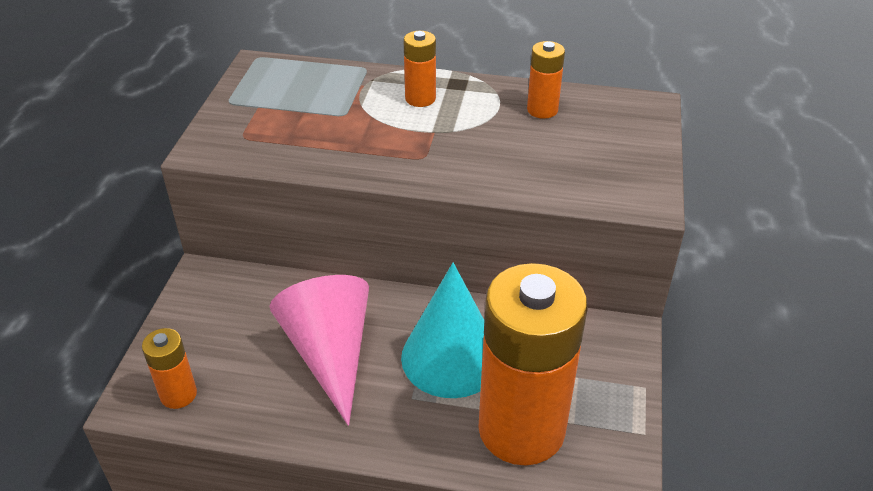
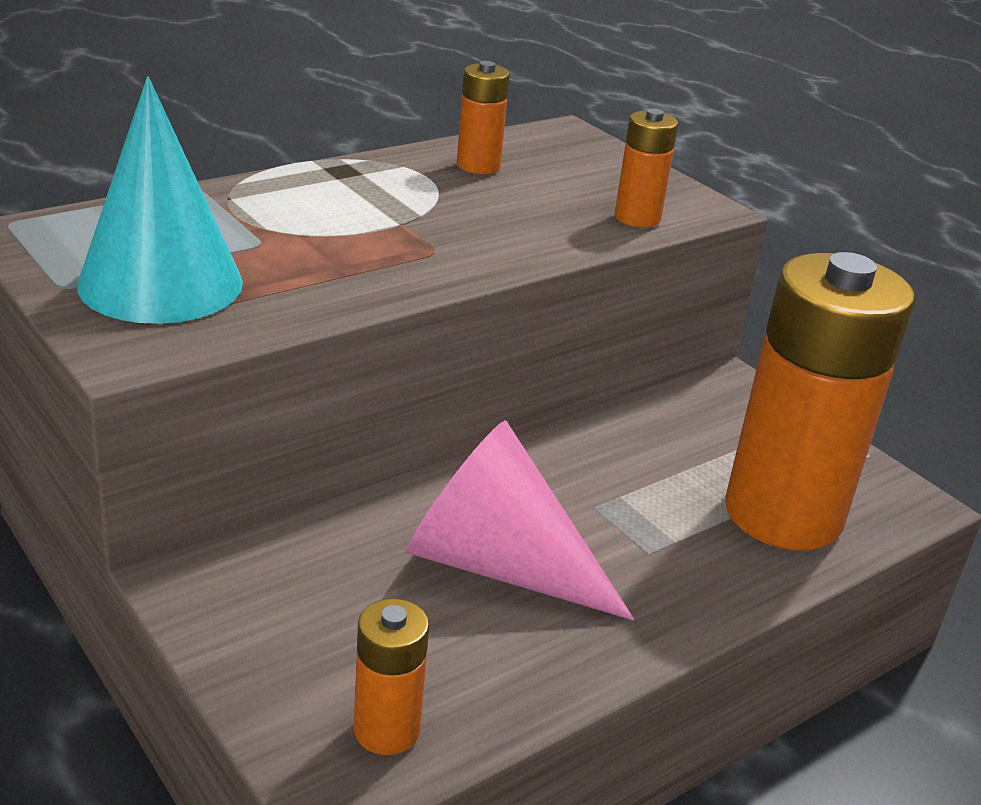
camera: 50 degrees left, 10 degrees down
turquoise cone [401,263,484,398] -> turquoise cone moved to [77,76,243,324]
orange battery [403,31,436,107] -> orange battery moved to [615,108,678,227]

